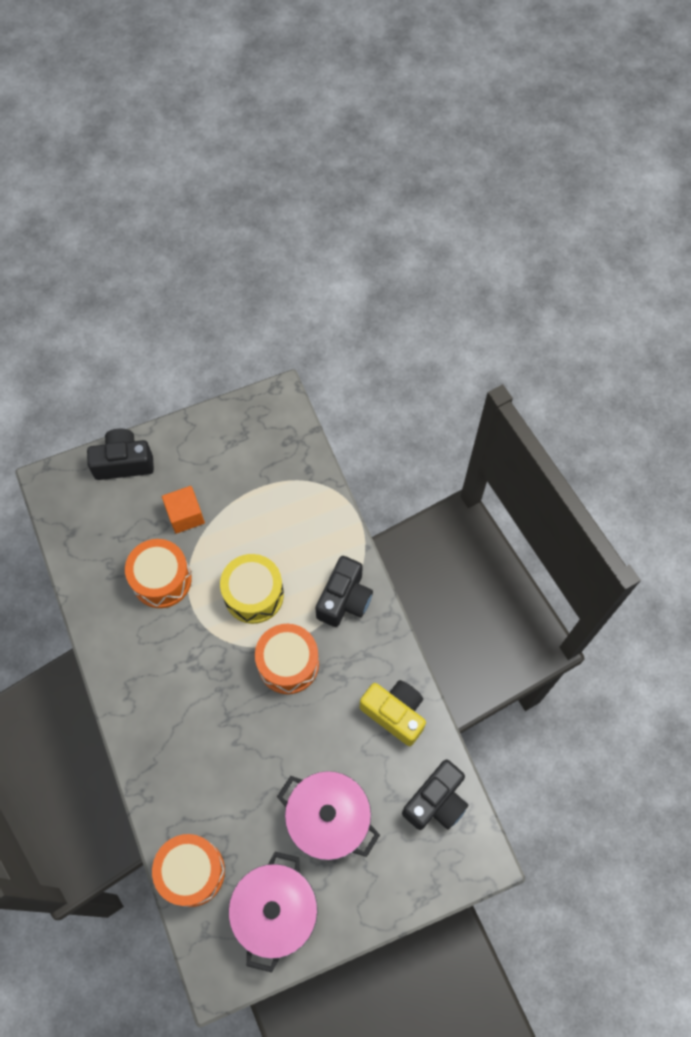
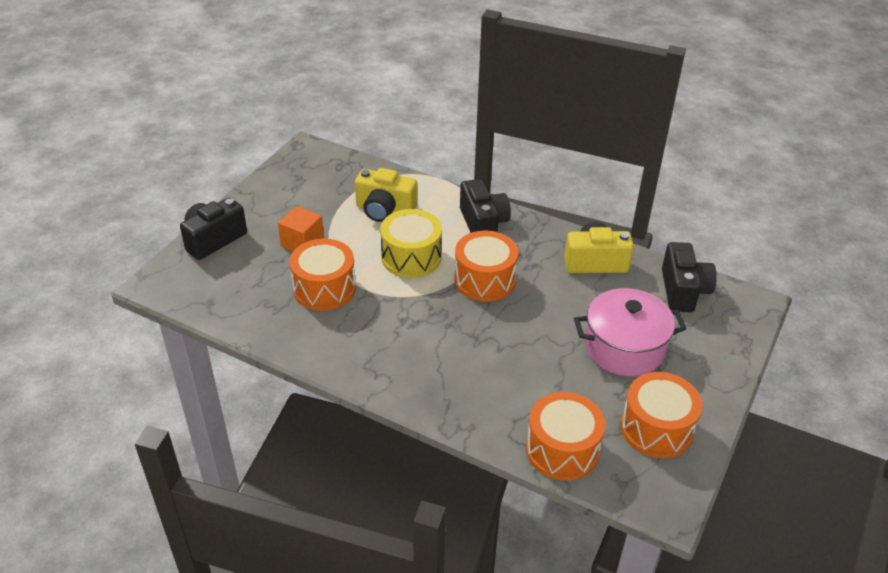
camera: 40 degrees left, 25 degrees down
pink pot [229,852,318,972] -> orange drum [621,372,702,458]
none -> yellow camera [355,168,417,222]

